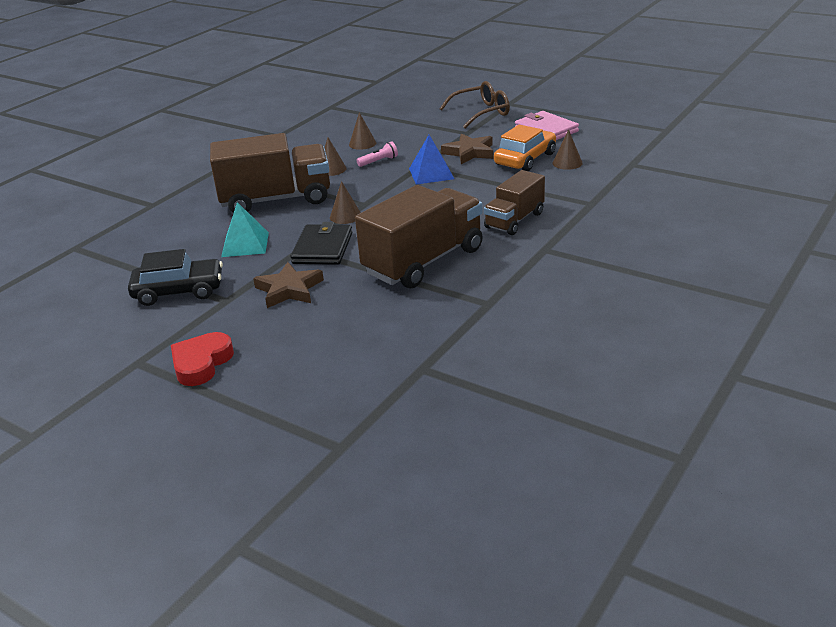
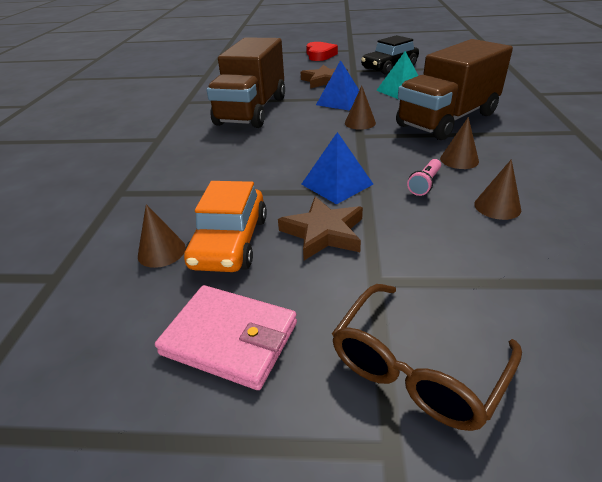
camera: 150 degrees right, 5 degrees up
black wallet [291,222,352,265] -> blue pyramid [316,60,359,110]
brown truck [484,170,545,235] -> none

